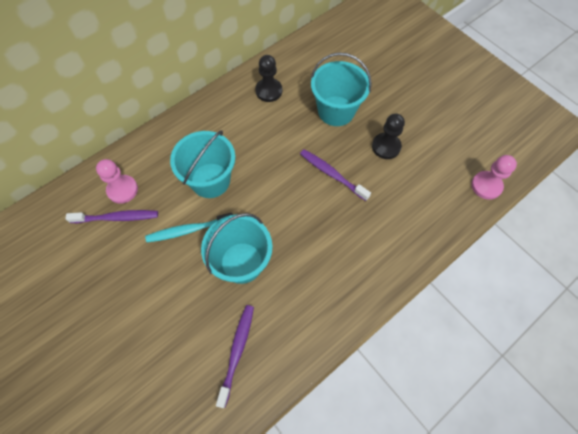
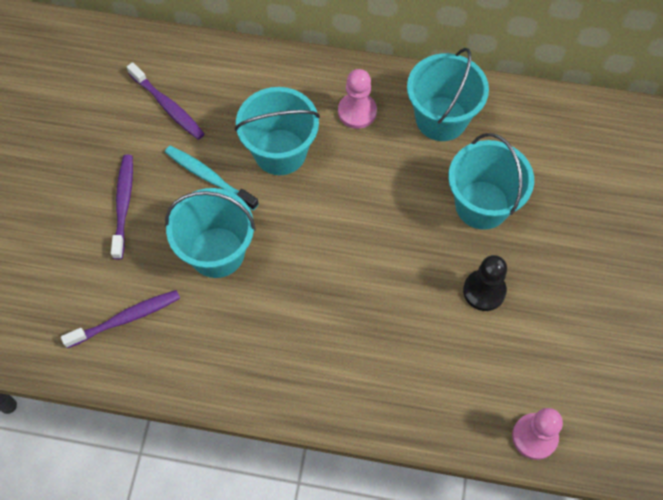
camera: 50 degrees right, 0 degrees up
pink pawn [96,159,138,204] -> pink pawn moved to [338,69,377,129]
black pawn [255,55,282,102] -> turquoise bucket [407,48,489,141]
purple toothbrush [300,149,371,201] -> purple toothbrush moved to [111,155,133,259]

